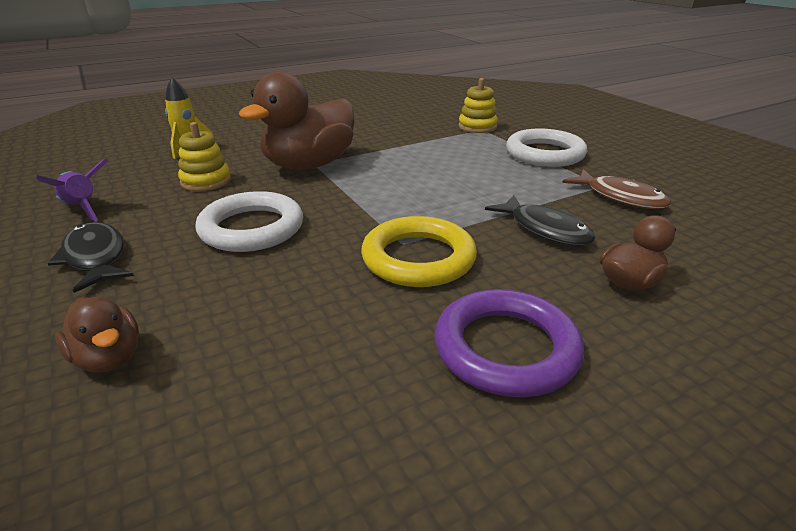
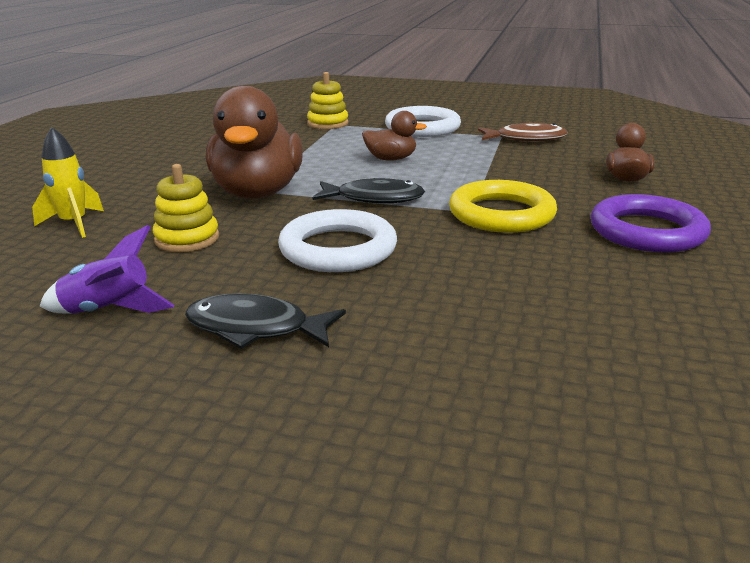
camera: 45 degrees left, 5 degrees down
brown duck [55,297,139,373] -> brown duck moved to [362,111,427,161]
black fish [485,195,595,246] -> black fish moved to [313,178,425,203]

